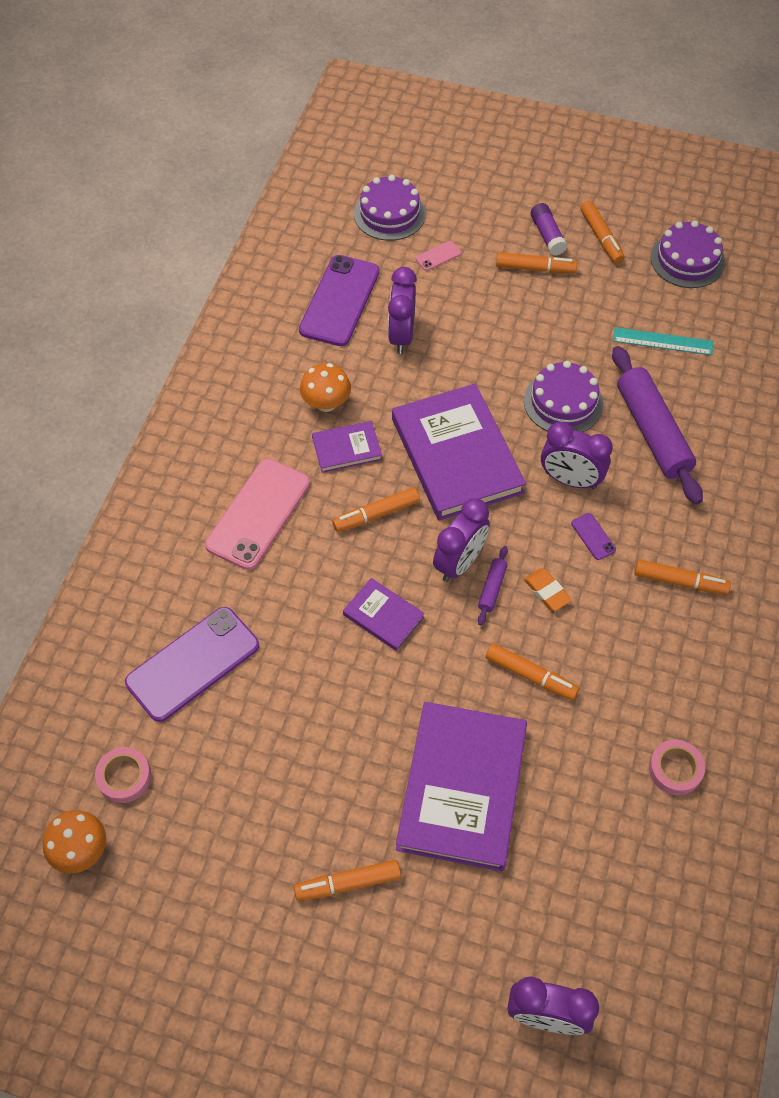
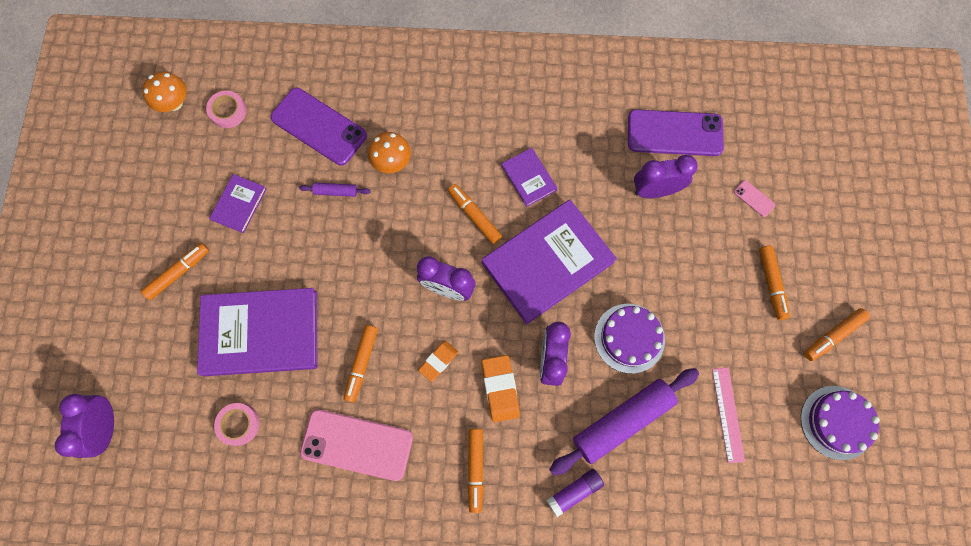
camera: 75 degrees right, 15 degrees up
pink phone [205,459,310,570] -> pink phone moved to [300,409,413,481]
orange marker [294,860,401,901] -> orange marker turned 75 degrees clockwise [141,243,209,300]
orange mushroom [300,363,351,412] -> orange mushroom moved to [368,132,411,173]
purple book [343,578,425,651] -> purple book moved to [209,174,267,233]
purple cake [354,175,426,241] -> none
purple rolling pin [478,546,508,625] -> purple rolling pin moved to [299,183,371,197]
purple glue stick [531,203,567,256] -> purple glue stick moved to [547,469,604,517]
purple phone [571,513,616,560] -> orange eraser [482,355,520,422]
turquoise ruler [613,327,713,355] -> pink ruler [712,367,745,463]
pink tape [649,740,705,795] -> pink tape moved to [214,403,260,446]

